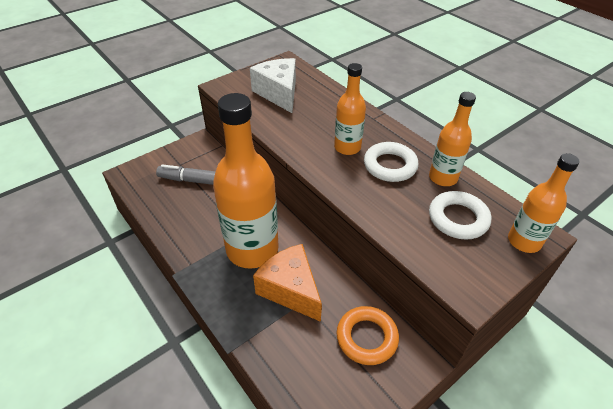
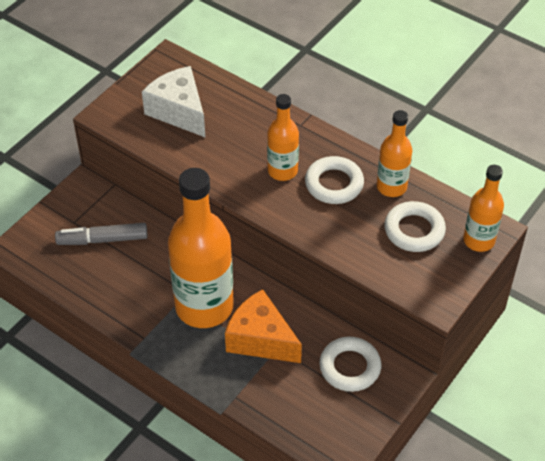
camera: 15 degrees left, 5 degrees up
orange ring [336,306,399,365] -> white ring [319,337,381,392]

